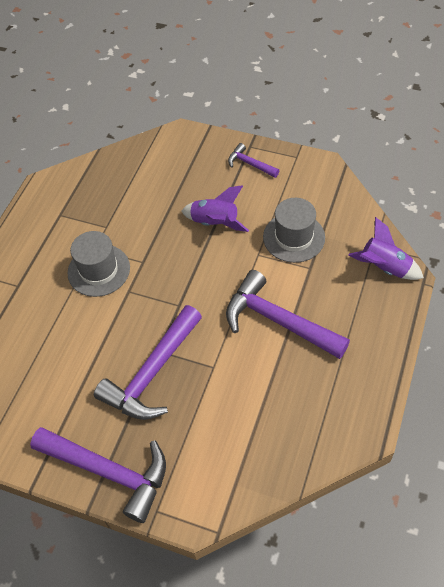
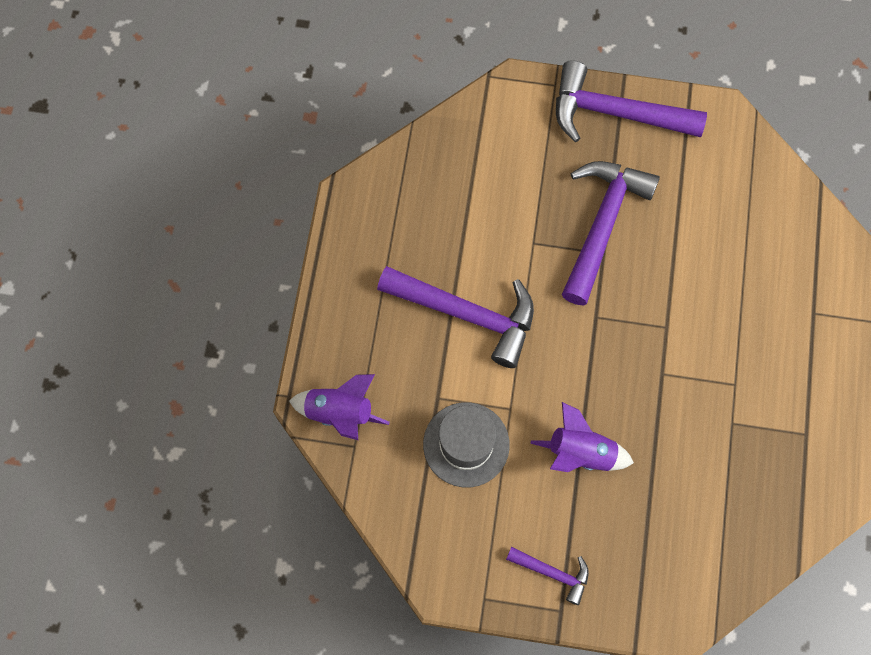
camera: 165 degrees right, 15 degrees up
grey hat [68,231,130,297] -> none

